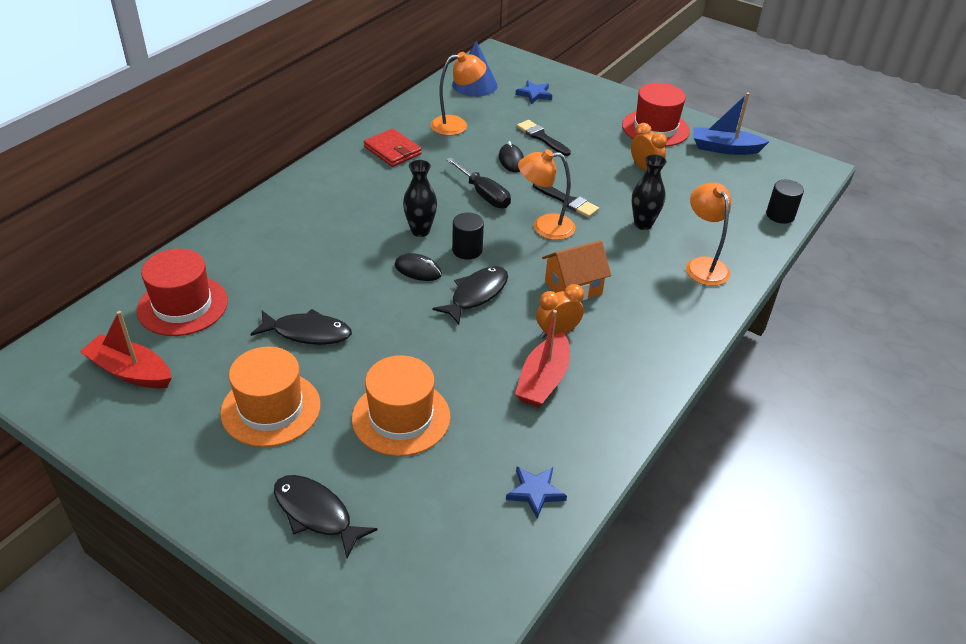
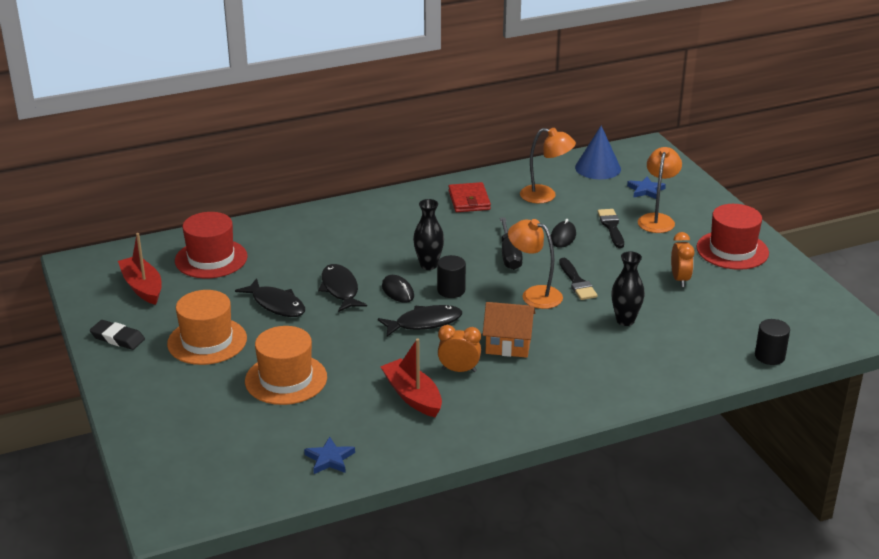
camera: 35 degrees right, 10 degrees down
black fish [274,475,378,558] -> black fish moved to [318,264,367,312]
red boat [515,310,570,408] -> red boat turned 90 degrees clockwise [380,339,442,417]
orange lamp [686,182,731,286] -> orange lamp moved to [638,147,682,233]
blue boat [693,93,770,155] -> none
none -> black eraser [90,320,145,350]

